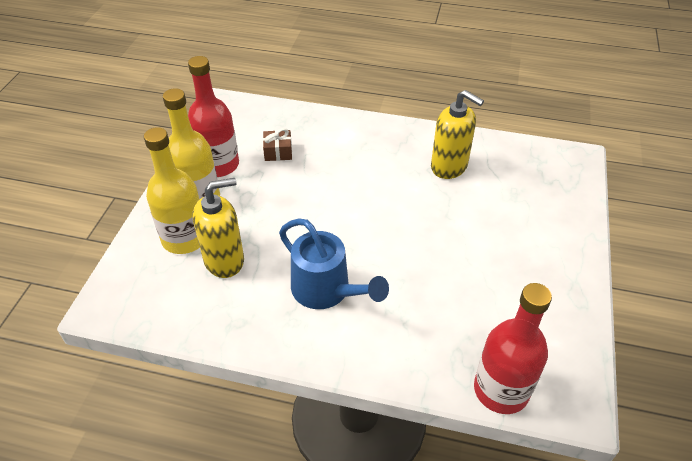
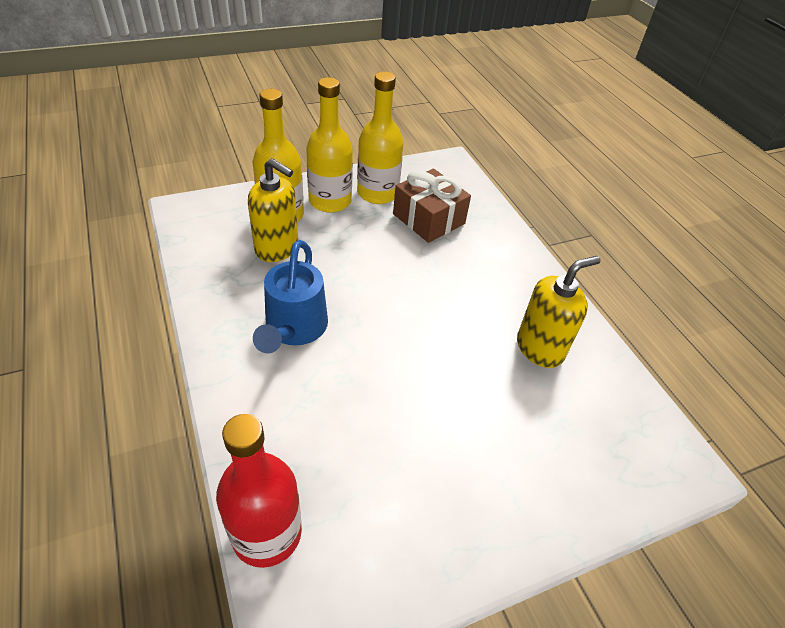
camera: 50 degrees right, 0 degrees up
red bottle [188,56,239,177] -> yellow bottle [357,72,403,204]
brown gift [263,128,292,161] -> brown gift [393,169,471,243], size x1.89
yellow soap dispenser [431,90,484,179] -> yellow soap dispenser turned 120 degrees counterclockwise [517,256,600,368]

